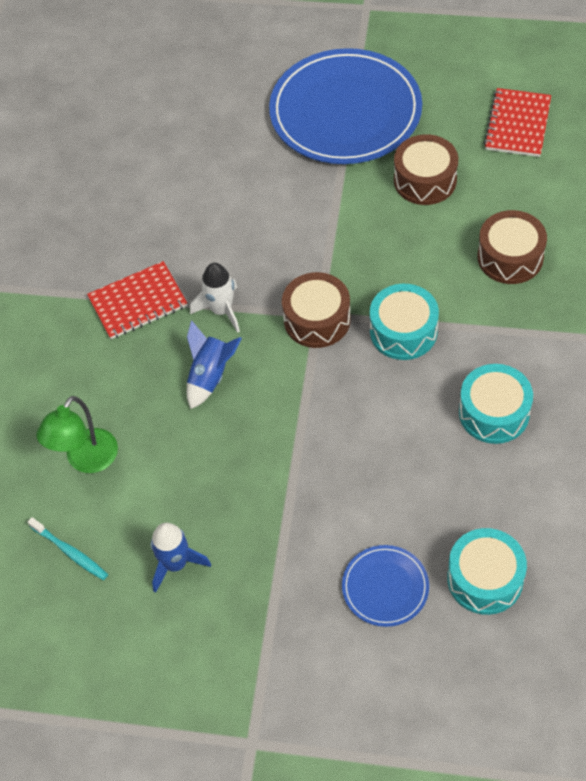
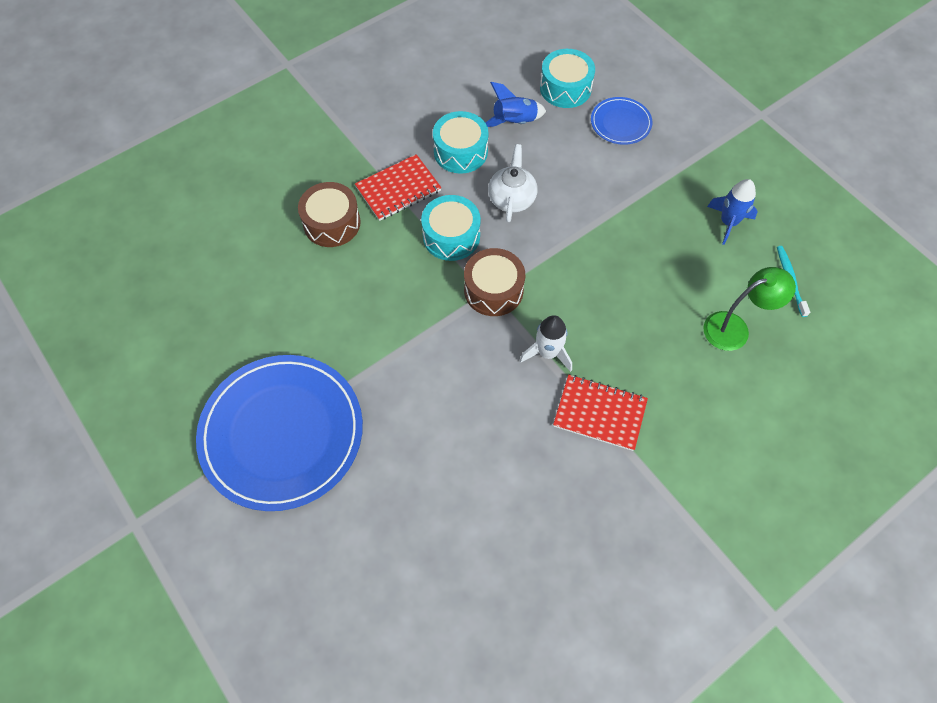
camera: 140 degrees left, 5 degrees up
blue rocket [187,320,242,409] -> blue rocket moved to [486,82,546,127]
brown drum [394,134,458,205] -> none
red notebook [484,88,551,157] -> red notebook moved to [355,154,442,221]
none -> white teapot [488,144,537,222]

